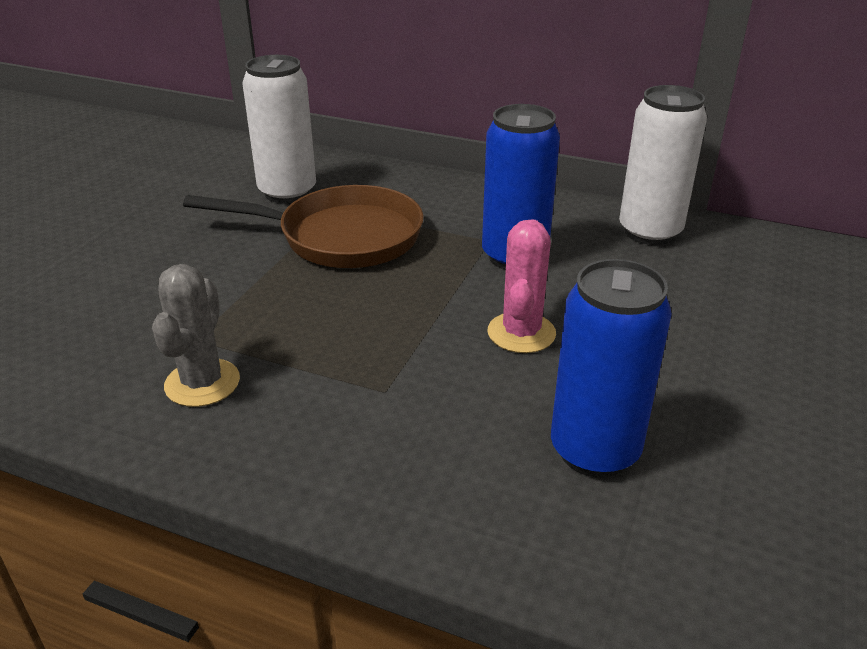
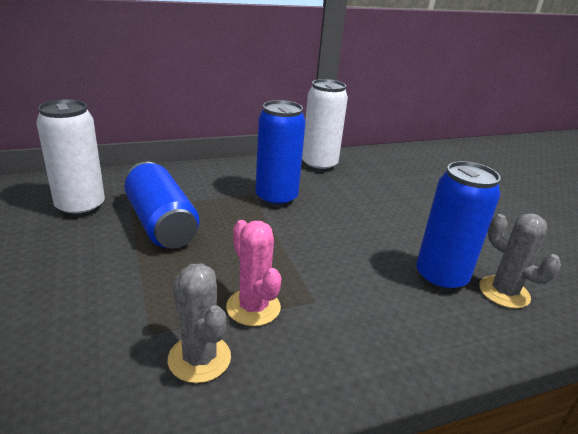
camera: 45 degrees left, 5 degrees down
brown pan [183,185,424,268] -> blue can [124,161,199,248]
pink cactus [488,219,556,353] -> pink cactus moved to [226,220,281,326]
none -> grey cactus [479,213,561,309]

